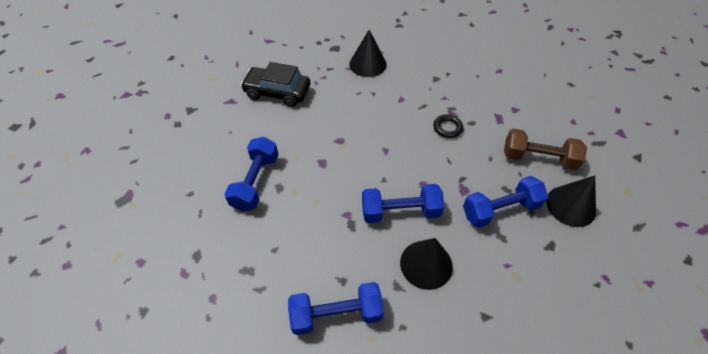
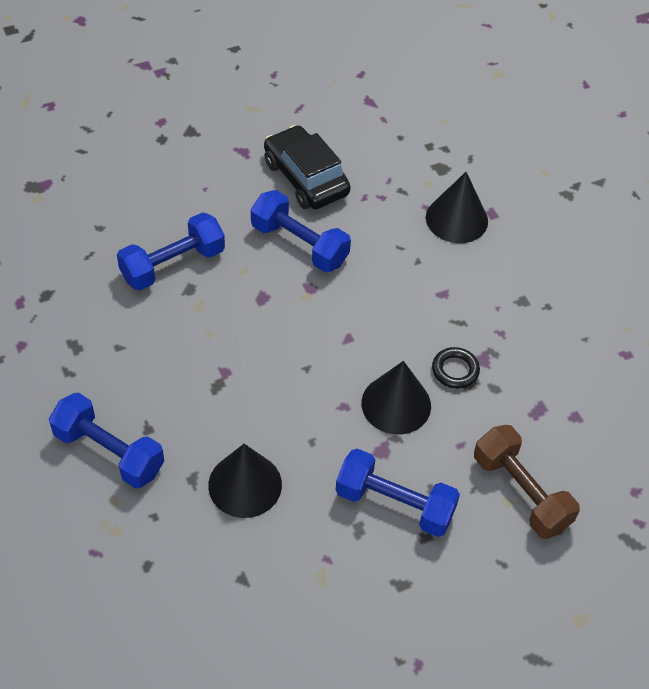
camera: 40 degrees right, 0 degrees up
blue dumbbell [362,184,444,223] -> blue dumbbell moved to [251,190,351,272]
black cone [546,175,596,227] -> black cone moved to [361,361,431,434]

